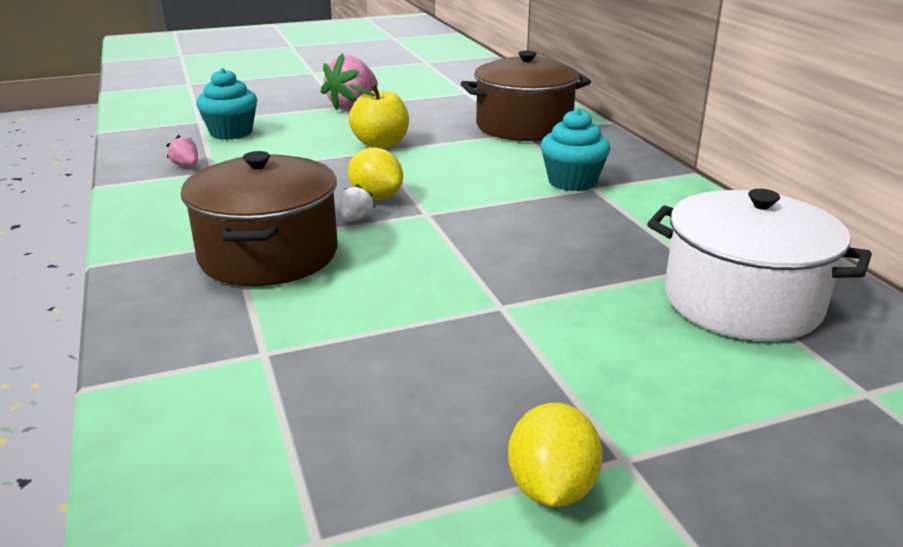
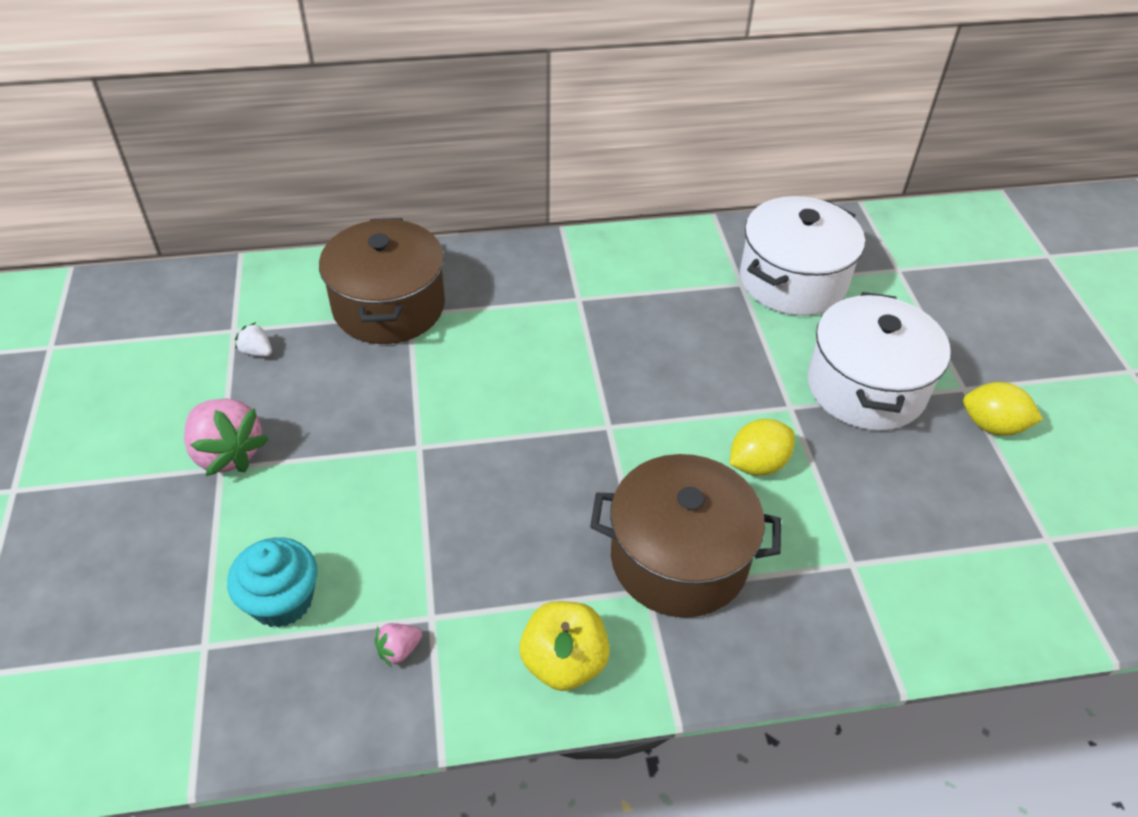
camera: 80 degrees left, 20 degrees up
white strawberry [340,184,376,222] -> white strawberry moved to [235,322,272,357]
yellow lemon [348,147,403,200] -> yellow lemon moved to [730,419,795,476]
yellow apple [349,84,409,149] -> yellow apple moved to [520,601,610,691]
turquoise cupcake [541,109,611,191] -> none
none -> white pot [807,292,951,431]

